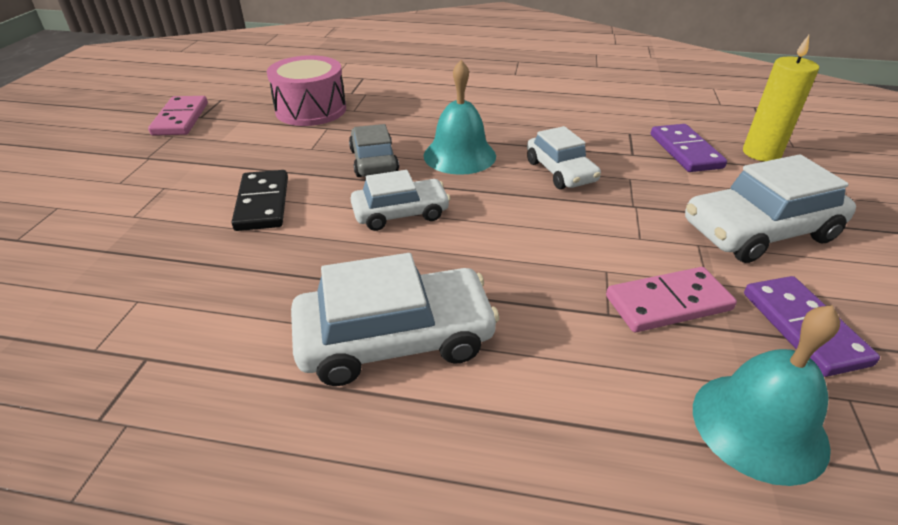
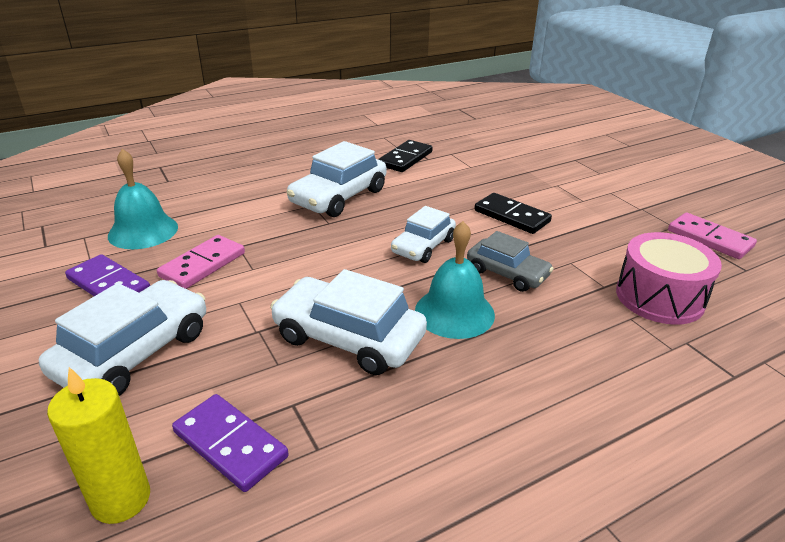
camera: 140 degrees right, 5 degrees down
white car [527,126,601,189] -> white car [270,269,427,375], size x1.58
none -> black domino [378,140,433,172]

